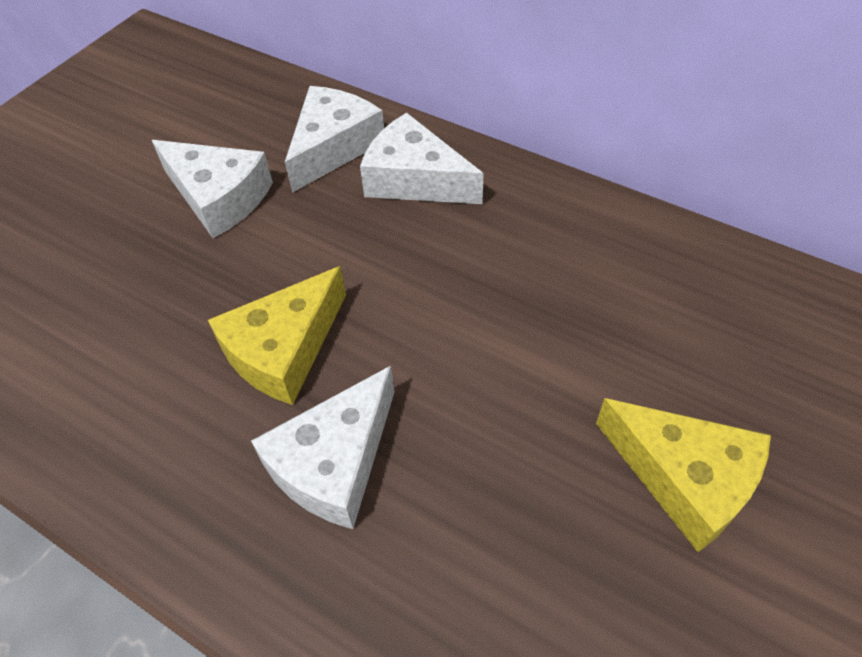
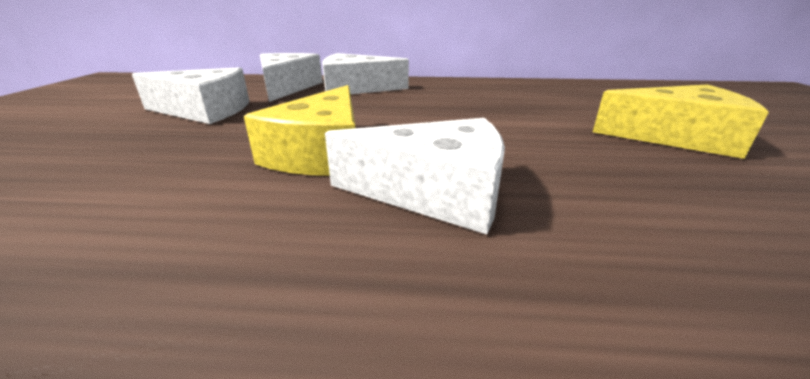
camera: 30 degrees left, 25 degrees down
white cheese [251,366,395,529] -> white cheese turned 90 degrees counterclockwise [325,118,505,234]

